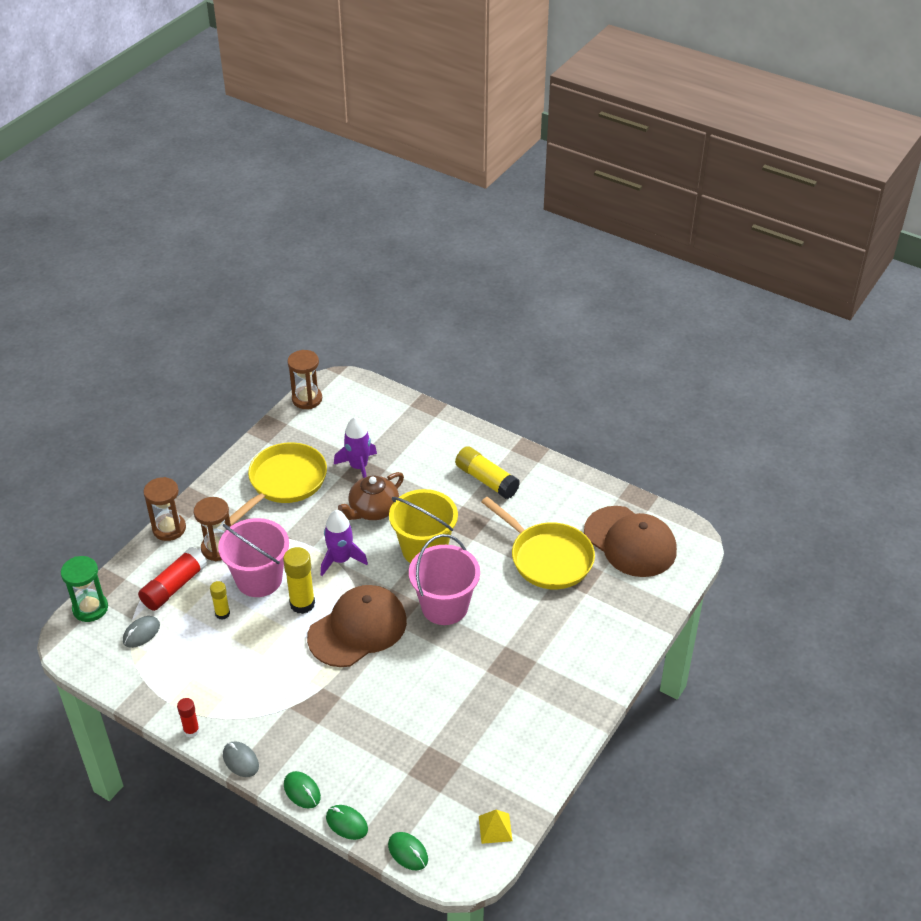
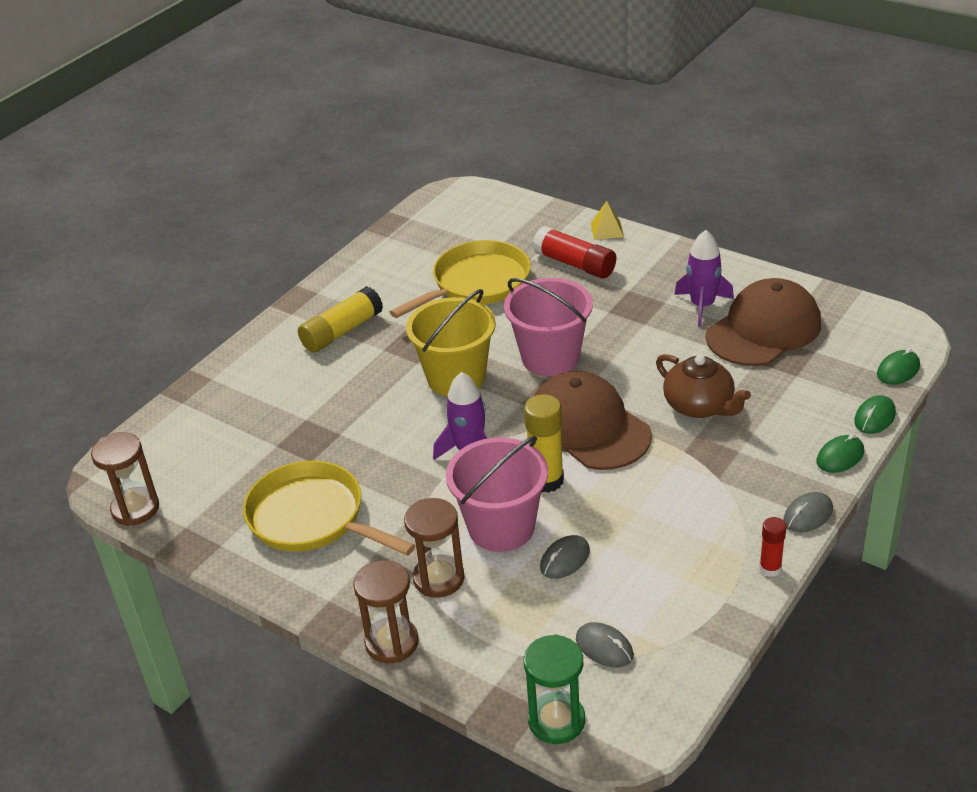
camera: 85 degrees left, 5 degrees down
red glue stick [138,547,207,611] -> red glue stick moved to [533,226,616,279]
yellow glue stick [210,581,230,620] -> grey mouse [540,535,590,579]
purple rocket [334,417,377,478] -> purple rocket moved to [674,230,734,327]
brown teapot [338,472,404,520] -> brown teapot moved to [656,354,751,418]
yellow pyramid [479,810,513,844] -> yellow pyramid moved to [591,201,624,240]
brown cap [584,506,677,577] -> brown cap moved to [705,278,821,366]

